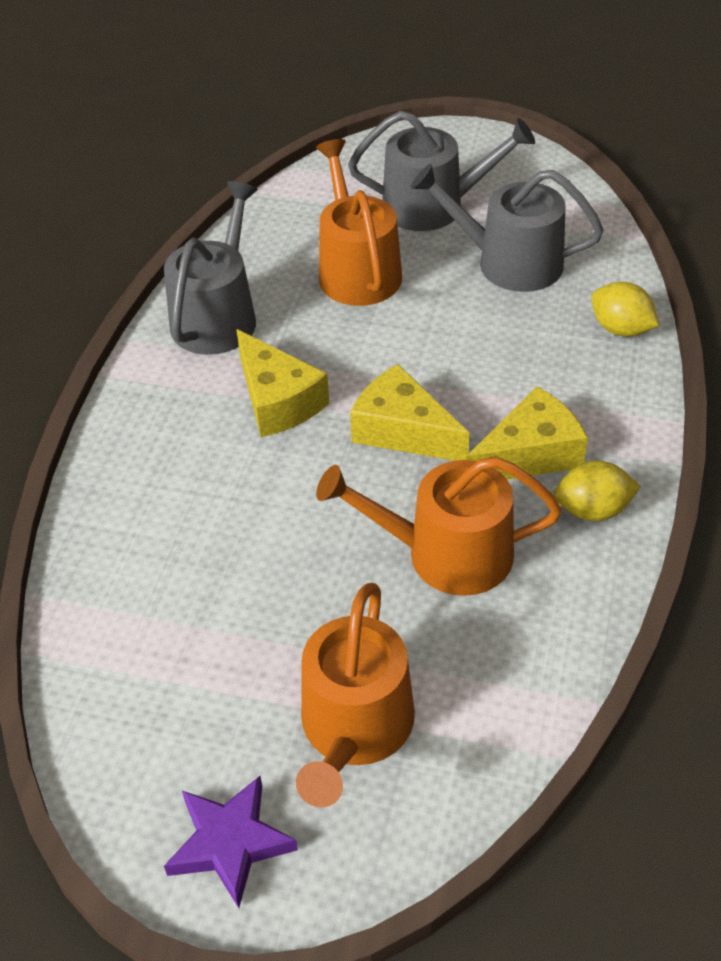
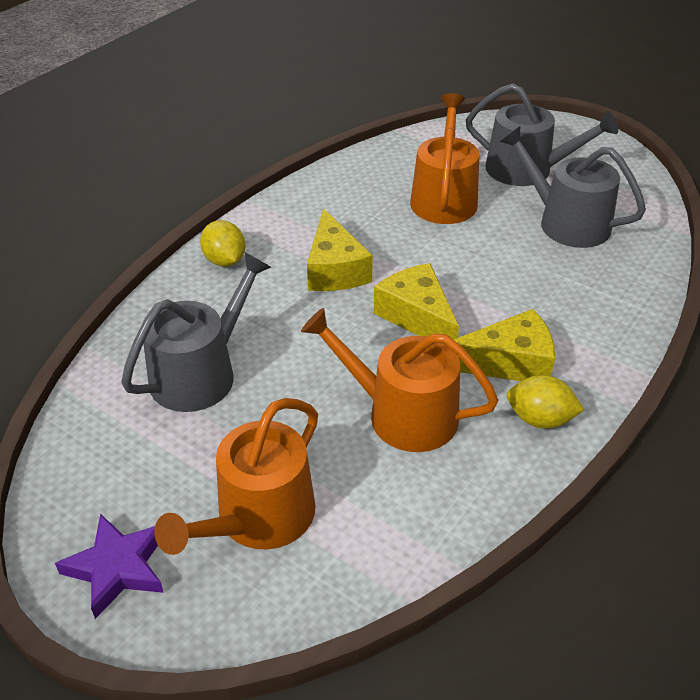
camera: 20 degrees right, 5 degrees down
grey watering can [164,181,258,355] -> grey watering can moved to [121,253,271,412]
yellow lemon [591,282,659,337] -> yellow lemon moved to [200,220,246,267]

